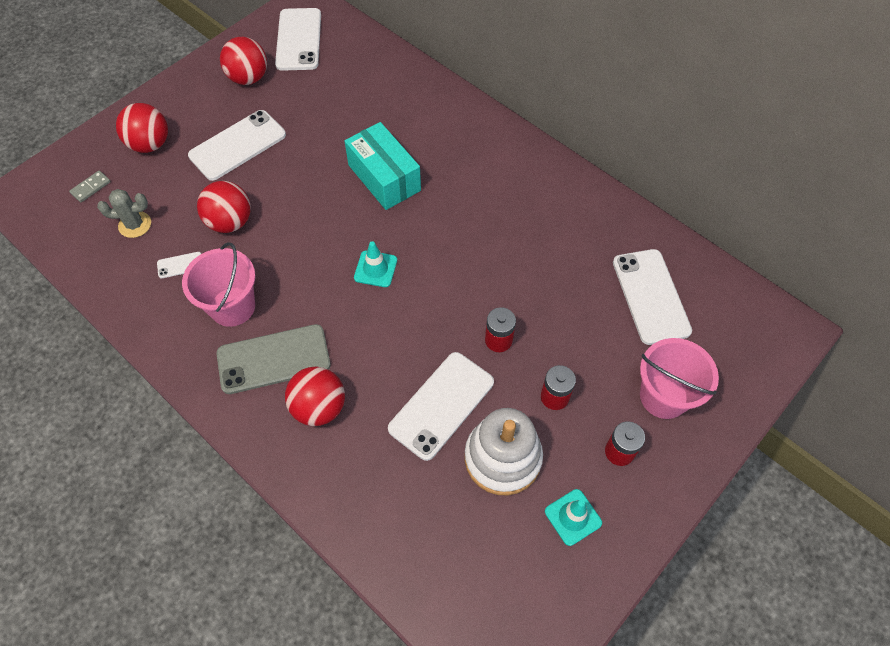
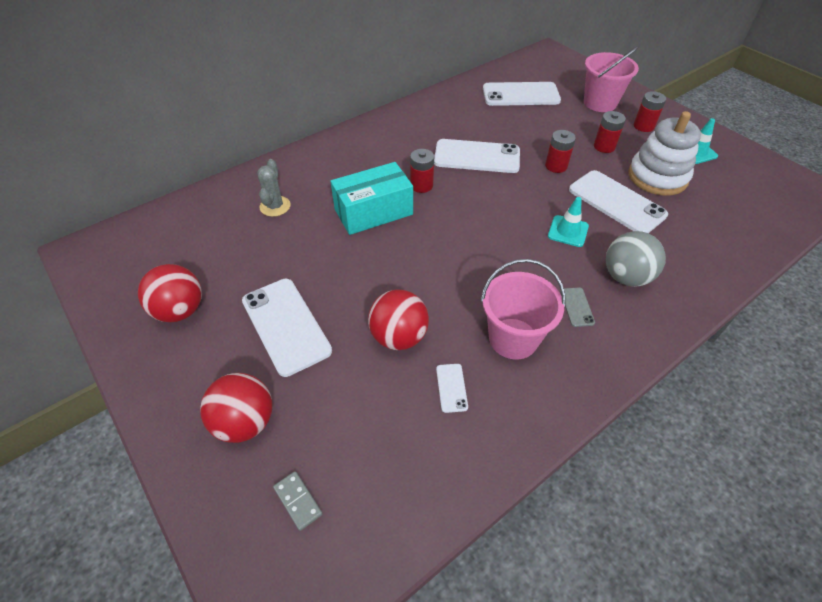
camera: 80 degrees left, 10 degrees down
grey cactus [97,189,151,238] -> grey cactus moved to [257,159,291,217]
grey phone [216,324,331,394] -> grey phone [560,288,595,327], size x0.44
white phone [275,8,321,71] -> white phone moved to [434,139,520,173]
red ball [285,367,345,426] -> grey ball [606,231,666,287]
turquoise traffic cone [354,241,397,287] -> turquoise traffic cone moved to [548,197,589,247]
none -> red battery [410,149,434,193]

